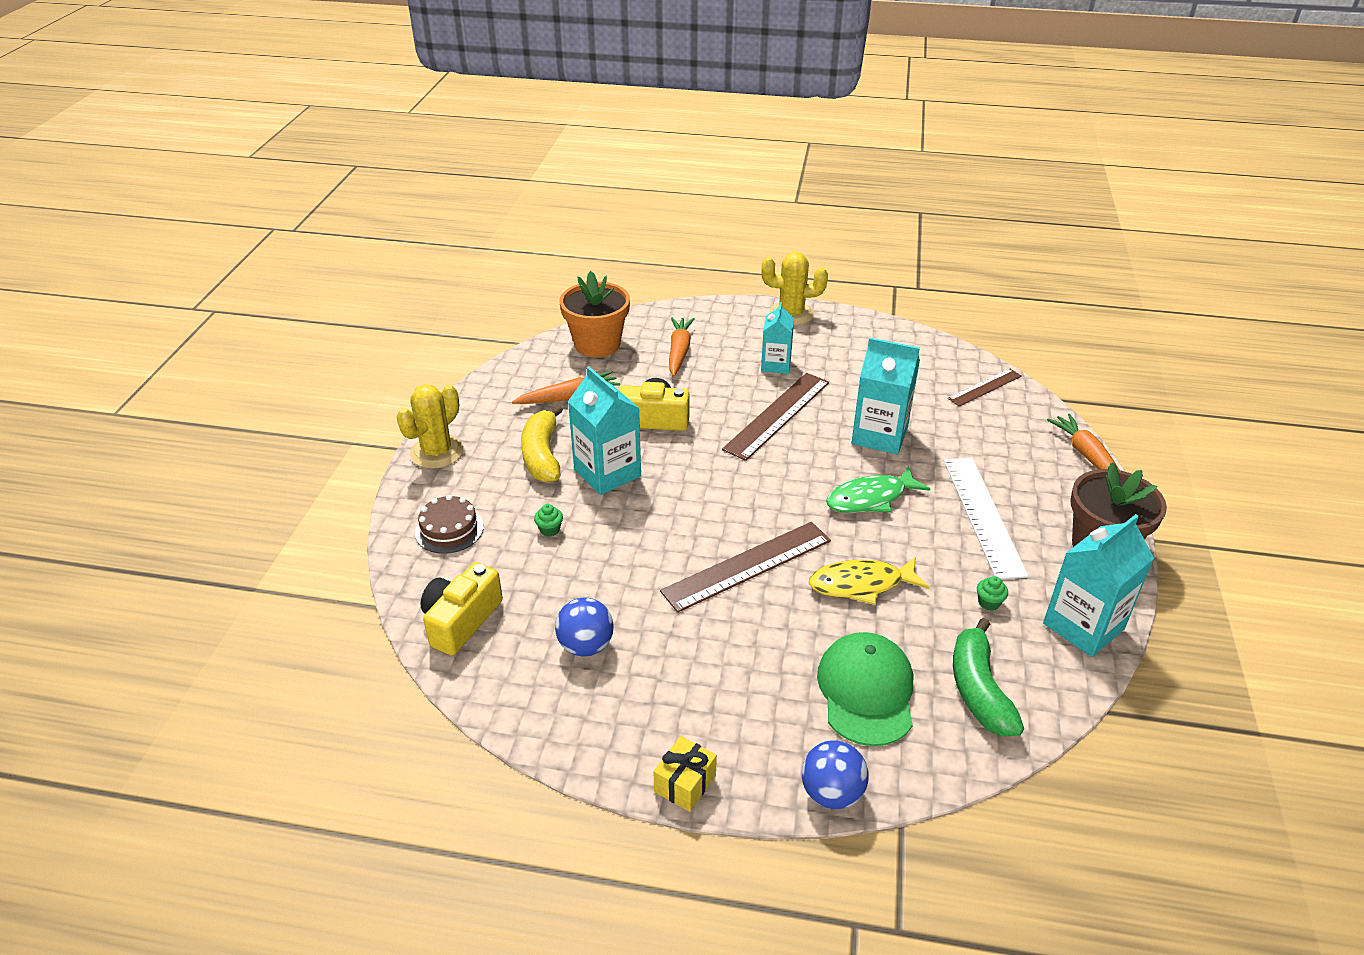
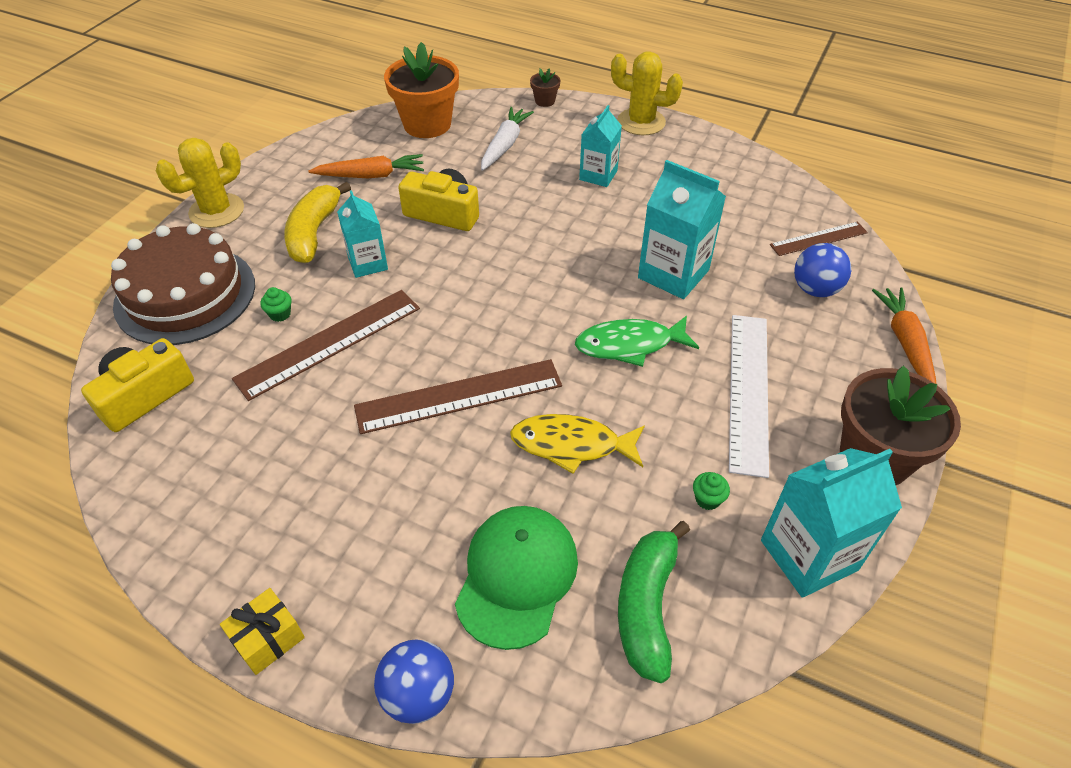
camera: 15 degrees right, 10 degrees up
brown cake [415,495,484,554] -> brown cake [111,223,255,345], size x1.95
blue ball [555,598,614,657] -> blue ball moved to [794,243,851,297]
turquoise carton [568,366,641,495] -> turquoise carton [337,190,388,278], size x0.64
orange carrot [669,317,694,376] -> white carrot [481,107,534,171]
brown ruler [722,373,829,461] -> brown ruler moved to [232,290,420,401]
none -> brown flower pot [530,68,560,107]

